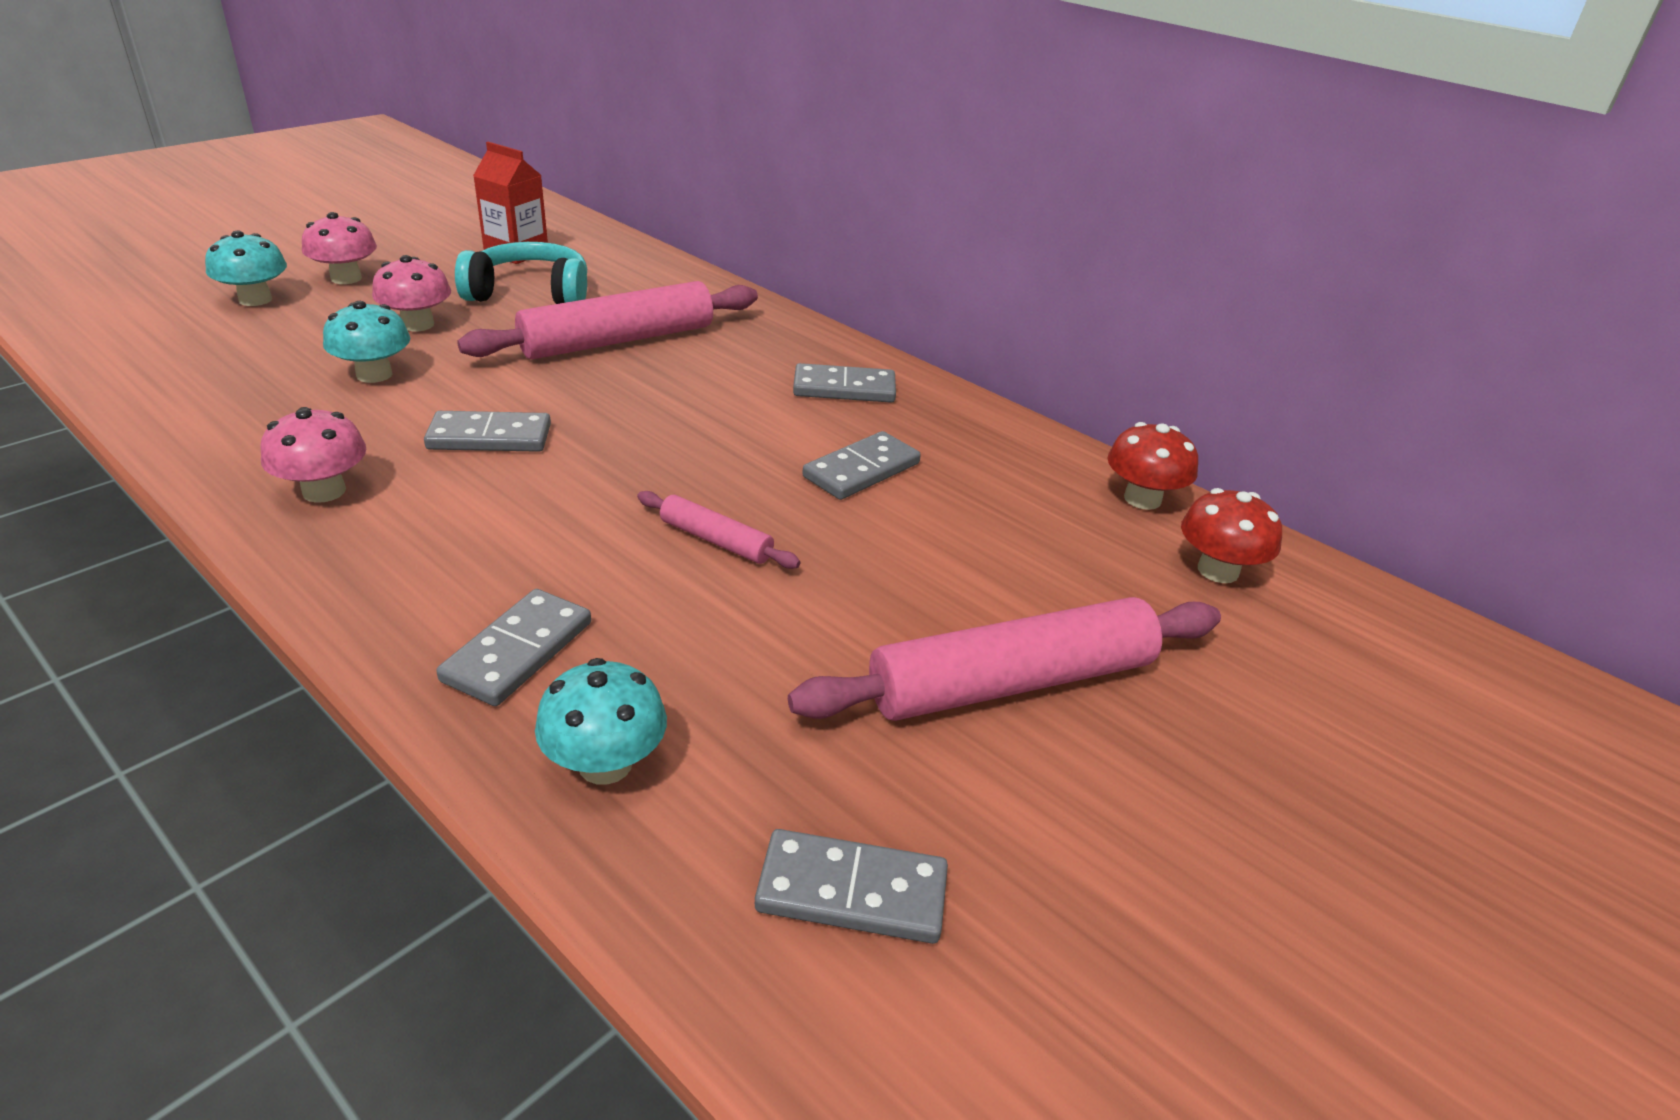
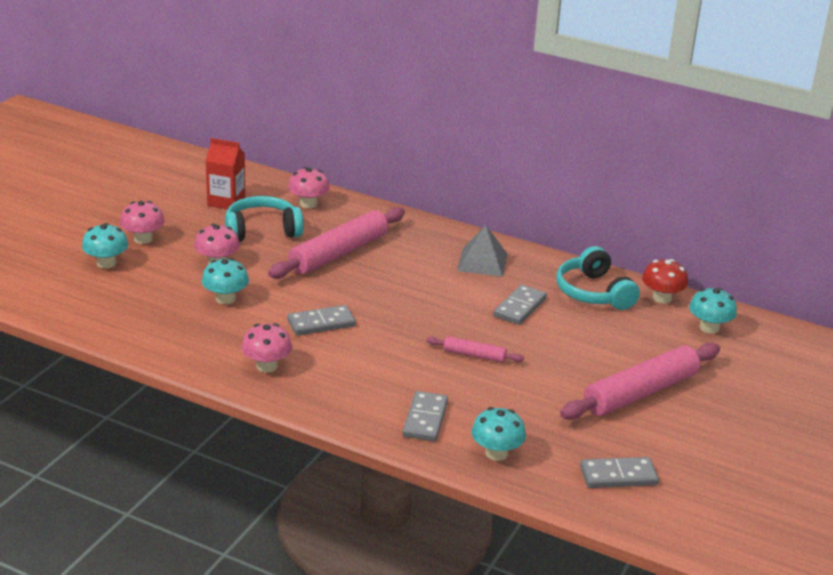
camera: 15 degrees left, 5 degrees down
grey domino [793,363,896,403] -> grey pyramid [457,225,508,277]
red mushroom [1181,488,1282,583] -> turquoise mushroom [689,288,737,333]
none -> pink mushroom [288,167,330,208]
none -> turquoise headphones [556,246,640,310]

